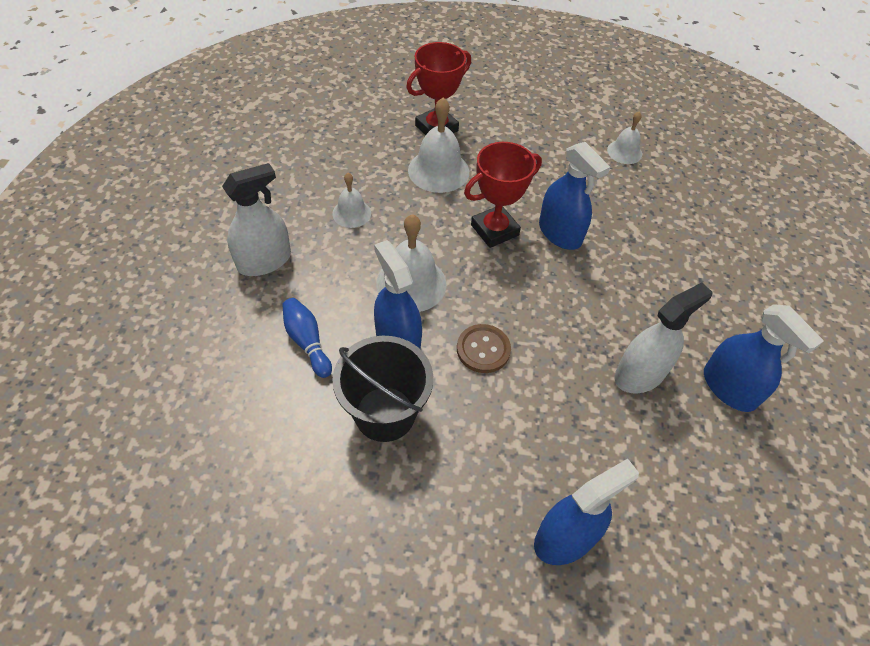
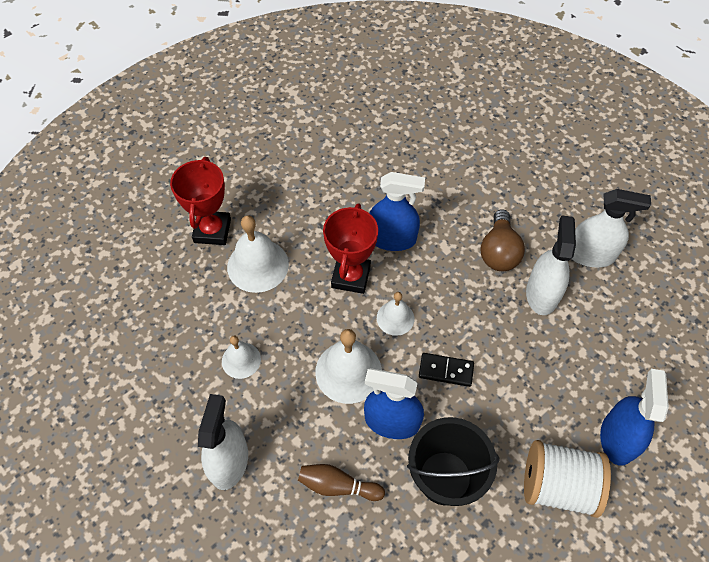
camera: 45 degrees left, 5 degrees up
blue bowling pin [282,298,332,378] -> brown bowling pin [298,464,385,501]
brown button [457,324,511,373] -> black domino [419,353,474,387]
white bell [607,111,642,164] -> white bell moved to [377,292,415,336]
blue spray bottle [704,304,824,412] -> white spray bottle [572,189,651,267]
none -> brown light bulb [481,209,525,271]
none -> white spool [524,440,611,518]

